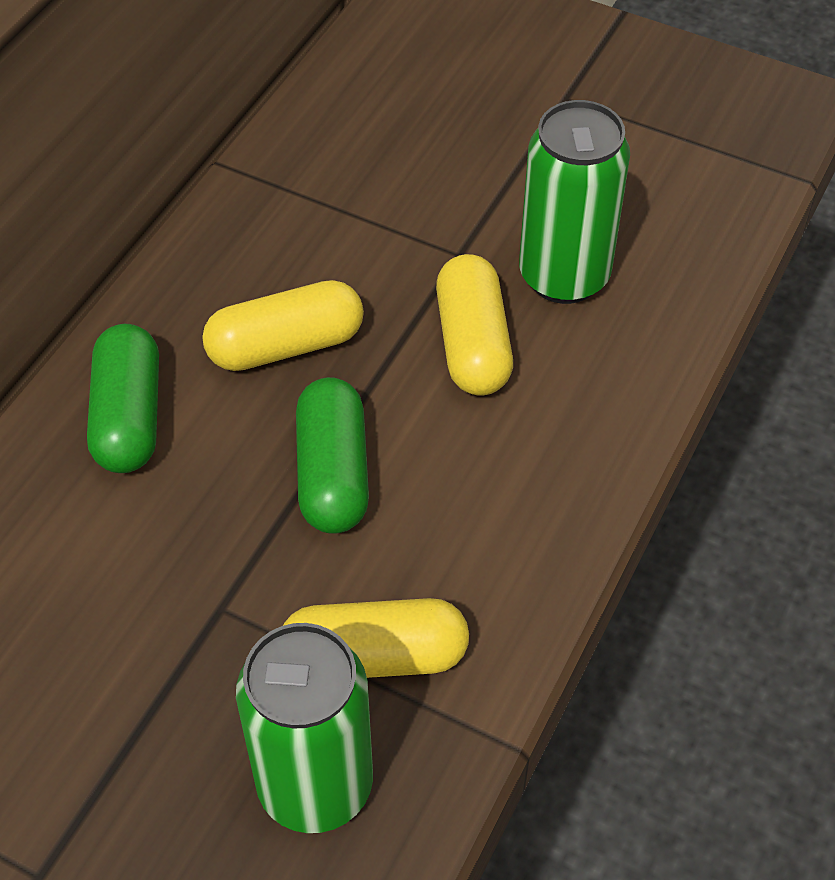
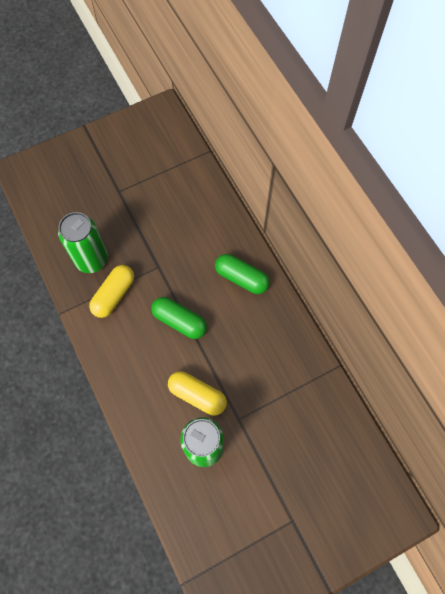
camera: 125 degrees right, 15 degrees up
yellow capsule [202,280,364,371] -> none

